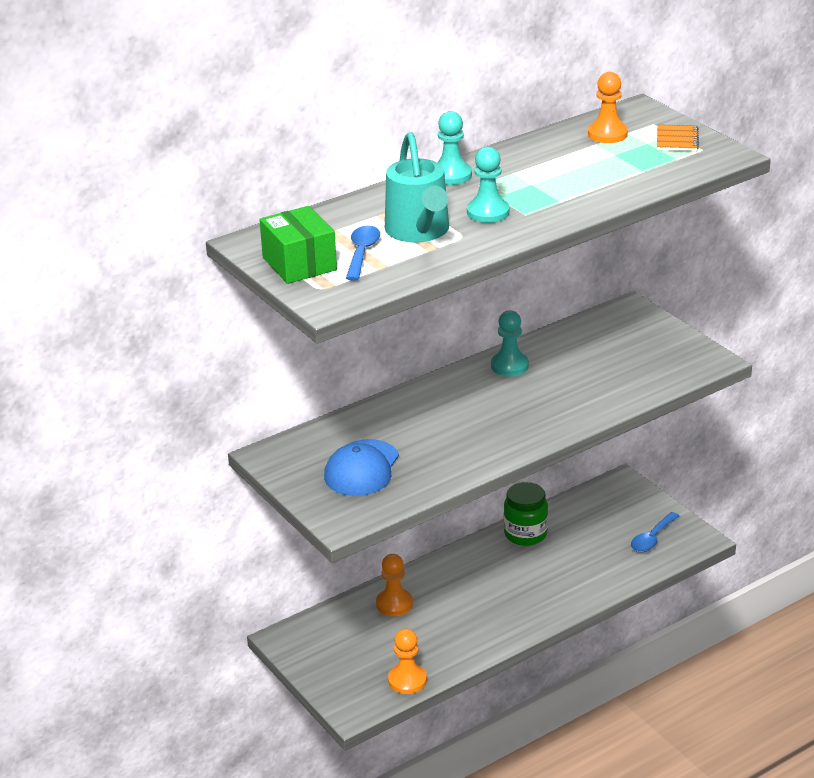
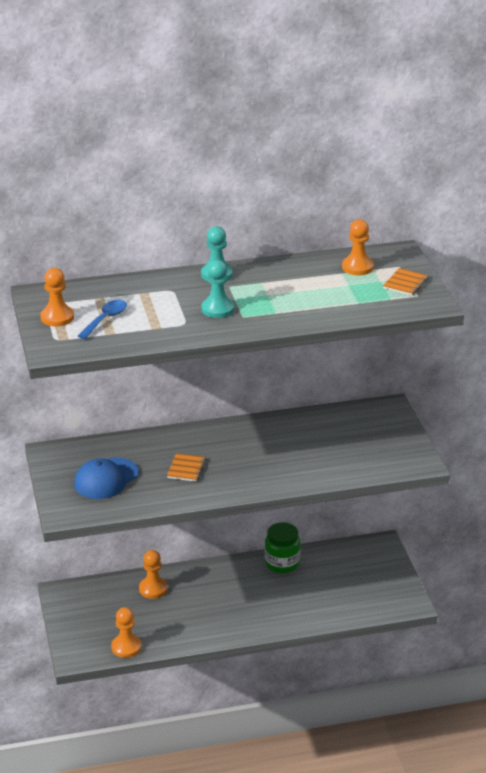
camera: 20 degrees right, 0 degrees up
green box [259,206,337,284] -> orange pawn [40,268,74,326]
turquoise watering can [385,132,449,243] -> none
turquoise pawn [491,310,529,376] -> none
blue spoon [631,512,679,552] -> none
none -> orange notebook [167,453,206,482]

